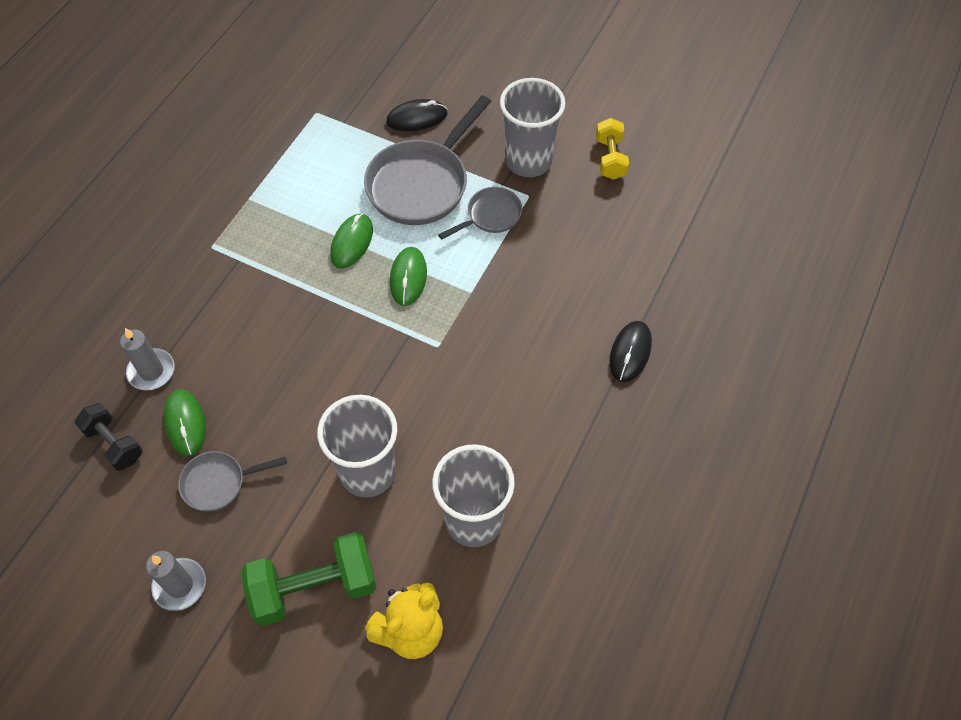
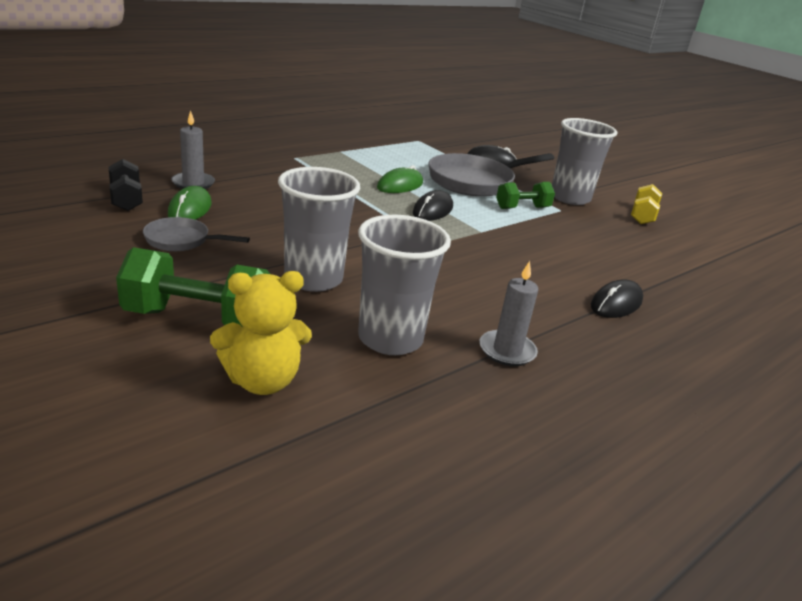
camera: 20 degrees right, 30 degrees down
grey candle [146,551,206,611] -> grey candle moved to [480,261,538,366]
green mouse [390,247,427,306] -> black mouse [413,190,453,221]
grey pan [438,187,522,239] -> green dumbbell [496,182,555,209]

